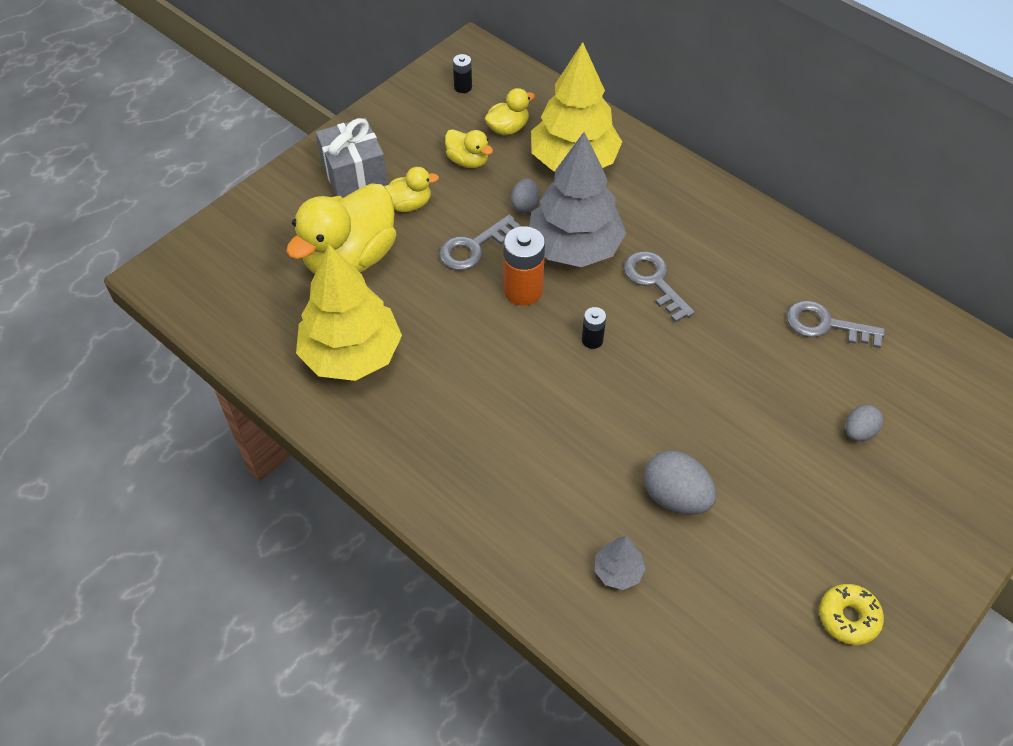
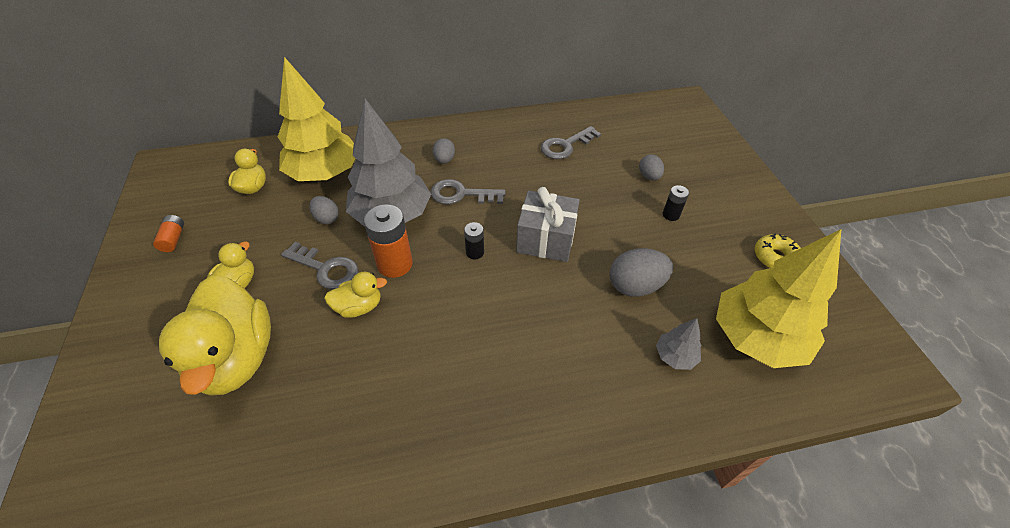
camera: 55 degrees left, 5 degrees down
yellow tree [296,245,402,381] -> yellow tree moved to [716,229,841,368]
grey gift [316,118,388,198] -> grey gift moved to [516,187,580,262]
grey key [439,214,521,270] -> grey key turned 60 degrees counterclockwise [281,242,358,289]
yellow duck [445,129,493,168] -> yellow duck moved to [324,272,387,318]
black battery [453,54,472,93] -> black battery moved to [663,185,689,221]
none -> orange battery [153,215,184,252]
none -> grey egg [433,138,455,164]

